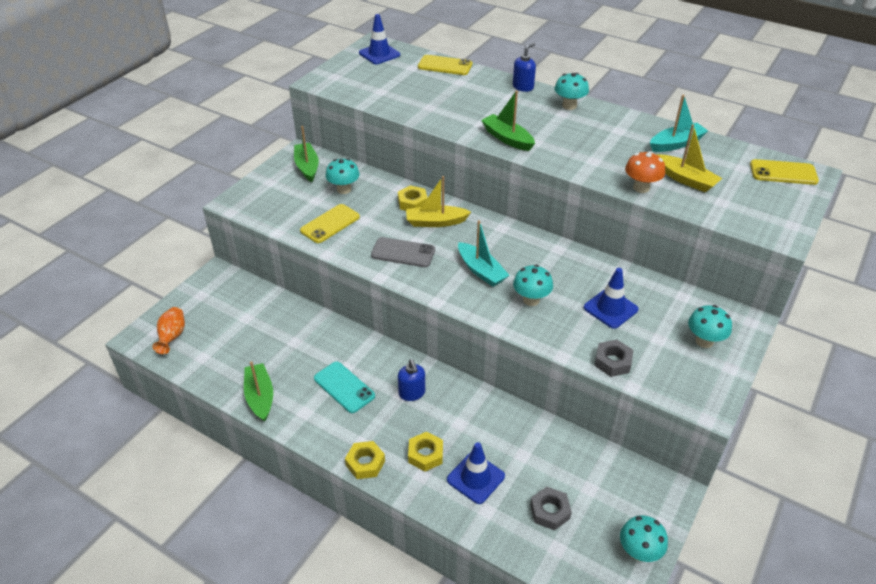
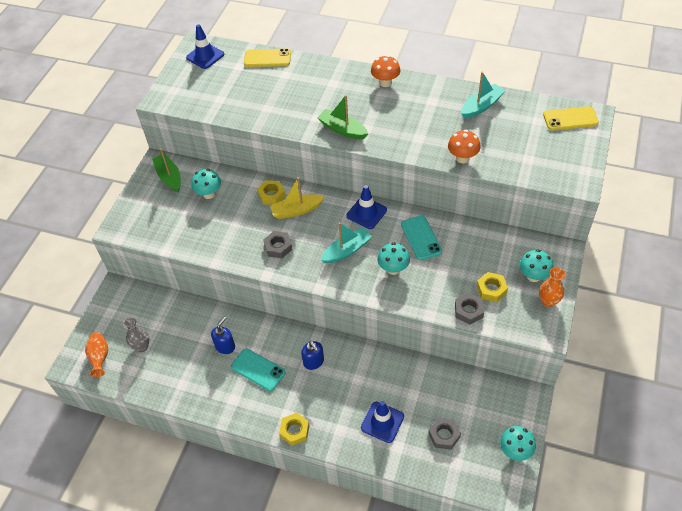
camera: 10 degrees left, 10 degrees up
green boat [244,361,273,422] -> none
yellow phone [300,204,360,243] -> none
grey phone [371,237,435,267] -> grey nut [264,231,293,258]
yellow nut [408,432,443,472] -> yellow nut moved to [477,272,508,302]
turquoise boat [458,220,510,287] -> turquoise boat turned 75 degrees counterclockwise [321,222,372,263]
blue soap dispenser [513,43,536,92] -> blue soap dispenser moved to [211,317,235,354]
turquoise mushroom [555,73,589,110] -> orange mushroom [371,55,401,87]
blue traffic cone [584,268,639,329] -> blue traffic cone moved to [346,185,387,229]
yellow boat [658,124,722,192] -> none
none -> grey vase [123,317,150,352]
none -> turquoise phone [401,215,442,260]
none -> orange vase [539,267,565,307]

